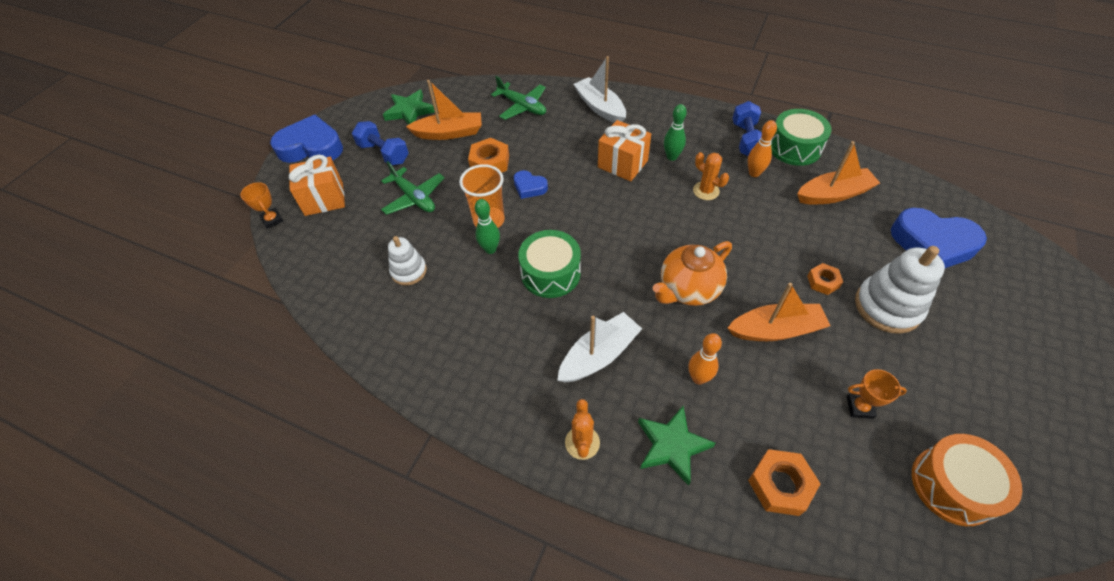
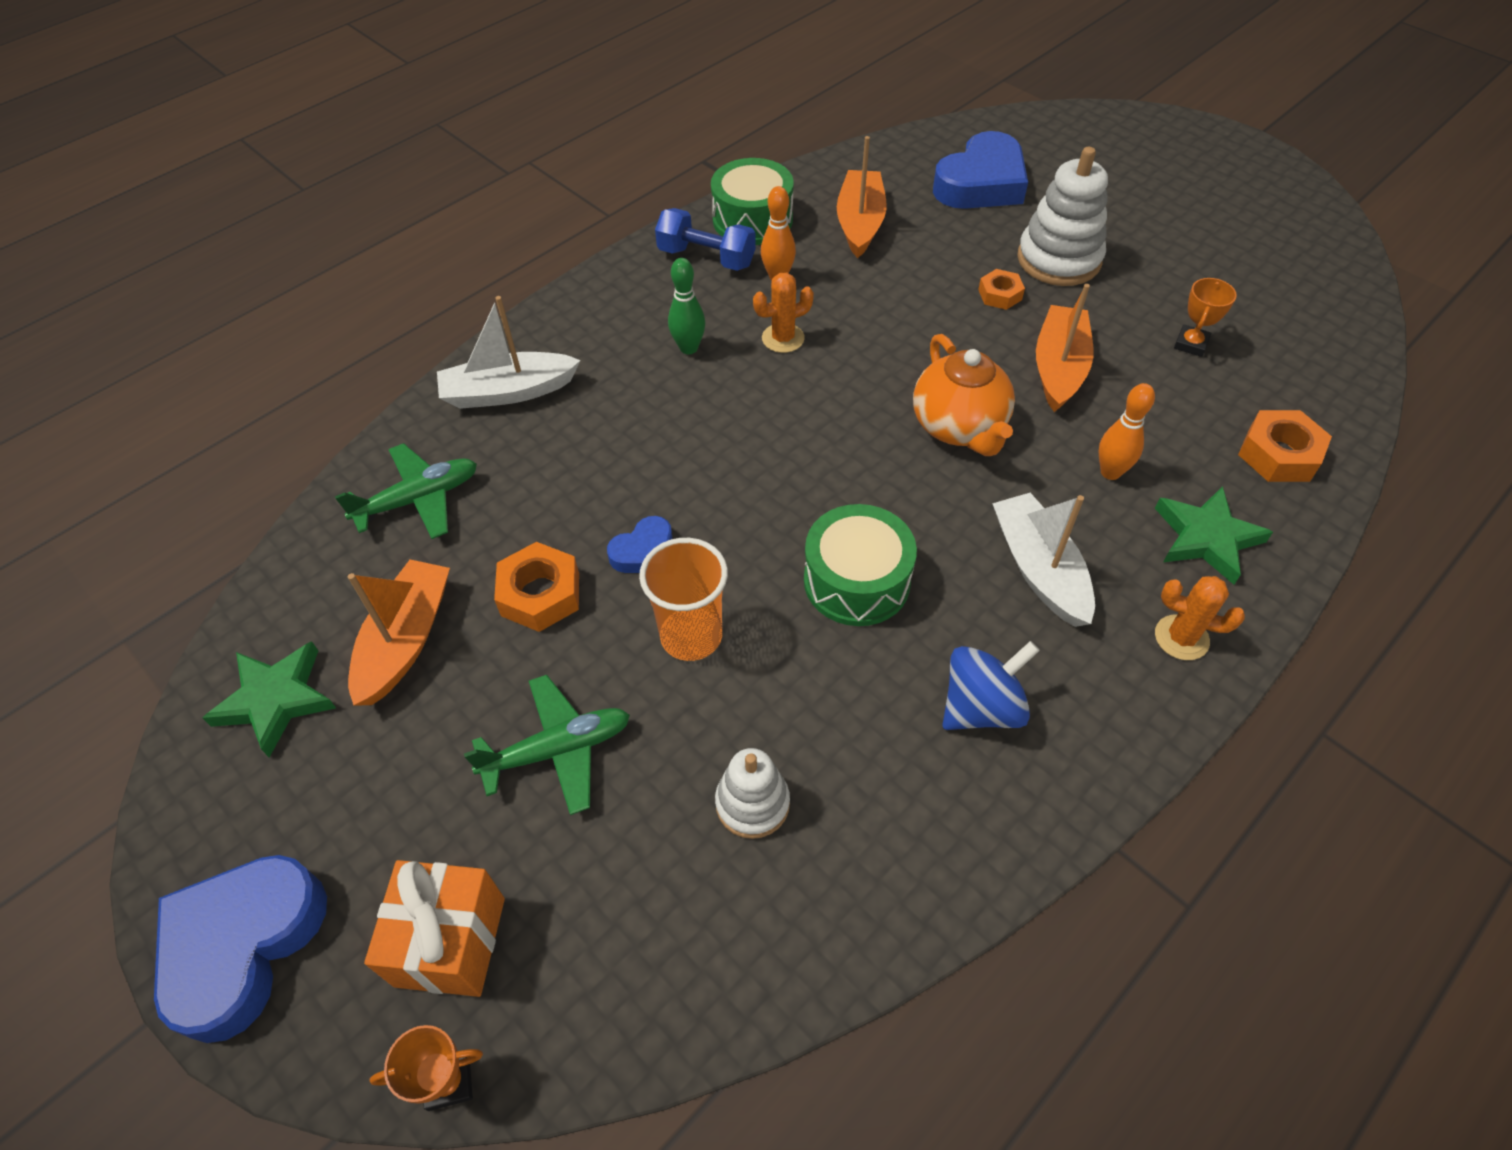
camera: 70 degrees left, 0 degrees up
blue dumbbell [352,121,409,165] -> none
green bowling pin [475,199,500,254] -> none
orange gift [598,120,651,181] -> none
orange drum [912,434,1022,526] -> none
none -> blue spinning top [943,641,1040,730]

